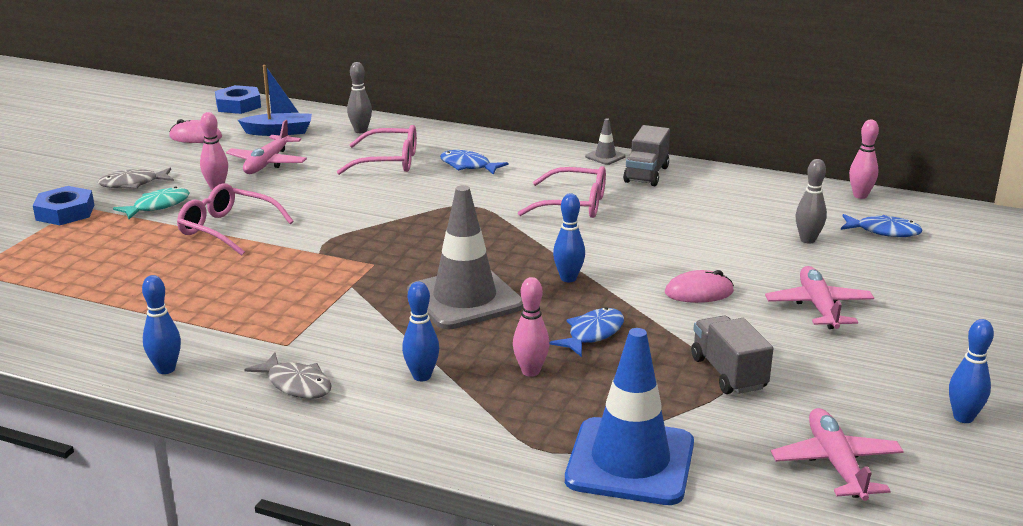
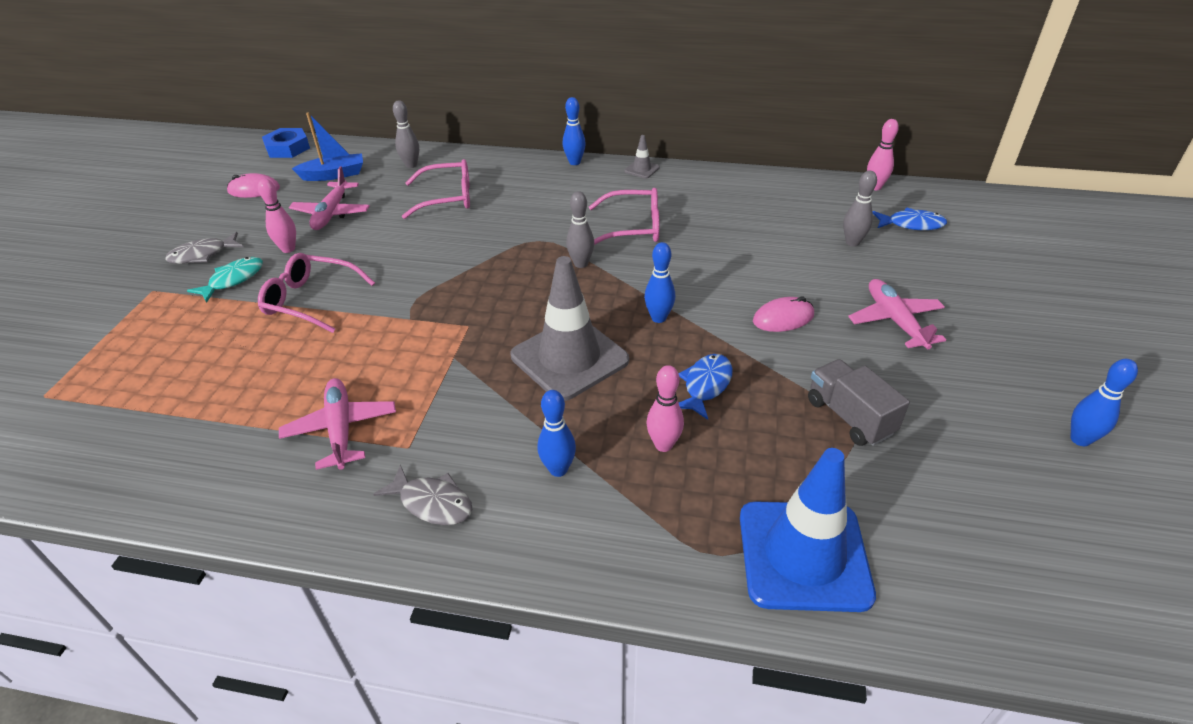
camera: 10 degrees left, 15 degrees up
blue nut [33,186,94,225] -> none
blue bowling pin [142,275,181,374] -> blue bowling pin moved to [563,97,586,165]
blue fish [440,150,508,175] -> none
grey truck [623,125,670,186] -> none
pink plane [771,408,904,501] -> pink plane moved to [279,378,396,470]
none -> grey bowling pin [566,191,594,268]

